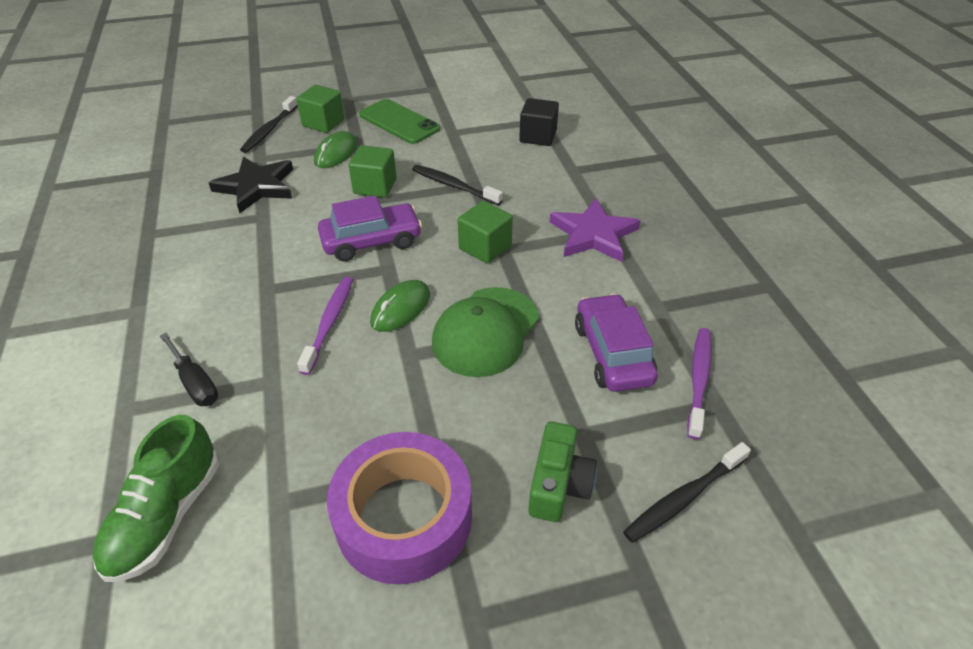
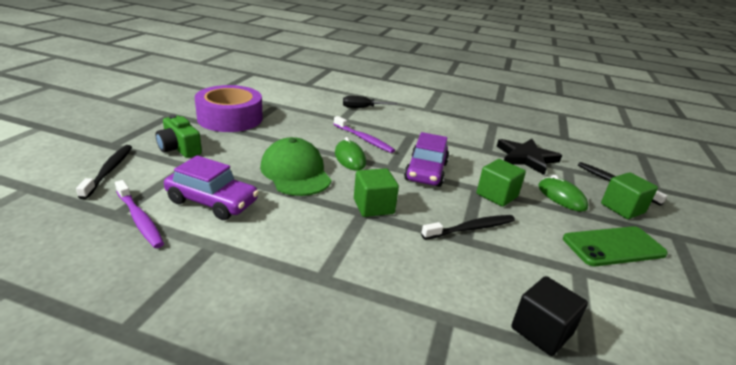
camera: 120 degrees right, 15 degrees down
green shoe [93,415,219,582] -> none
purple star [549,198,641,262] -> none

